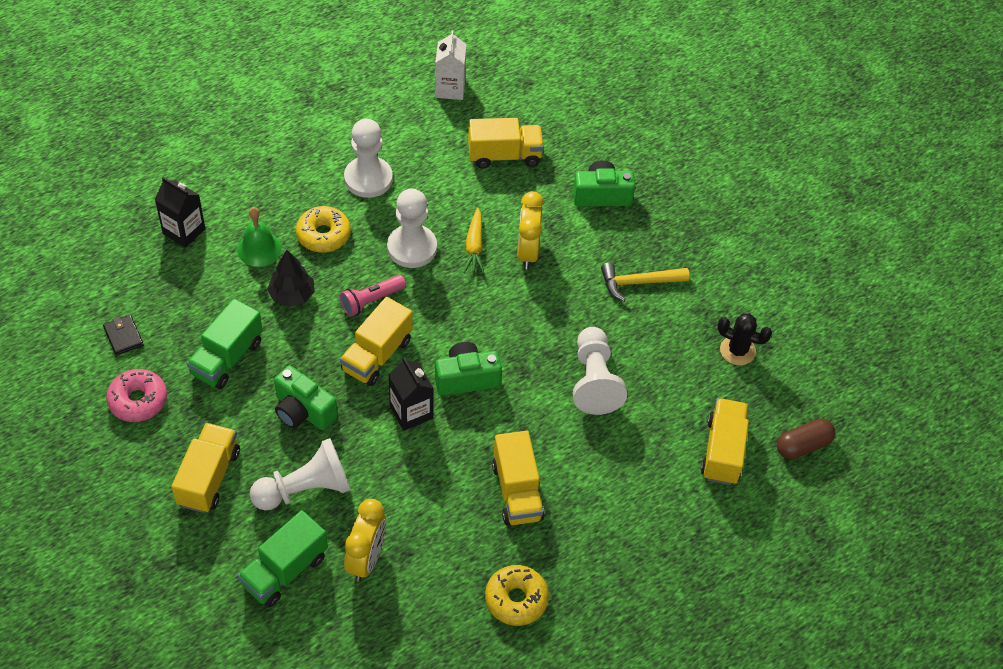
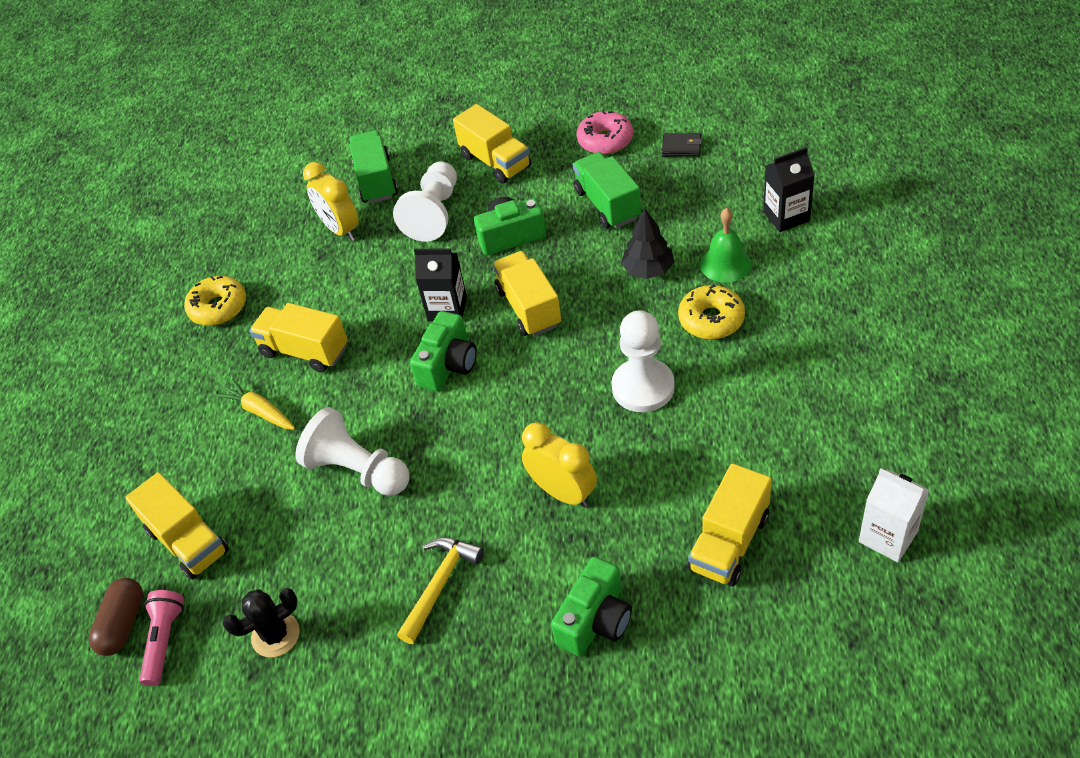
camera: 135 degrees right, 5 degrees down
pink flashlight [340,275,406,317] -> pink flashlight moved to [139,590,184,686]
white pawn [344,119,393,198] -> none
yellow carrot [463,208,484,274] -> yellow carrot moved to [215,379,295,430]

